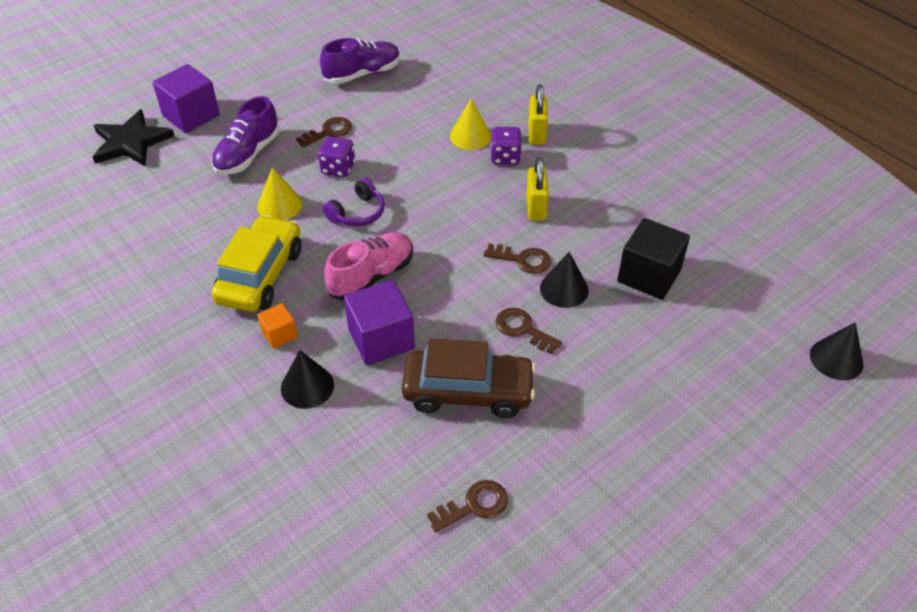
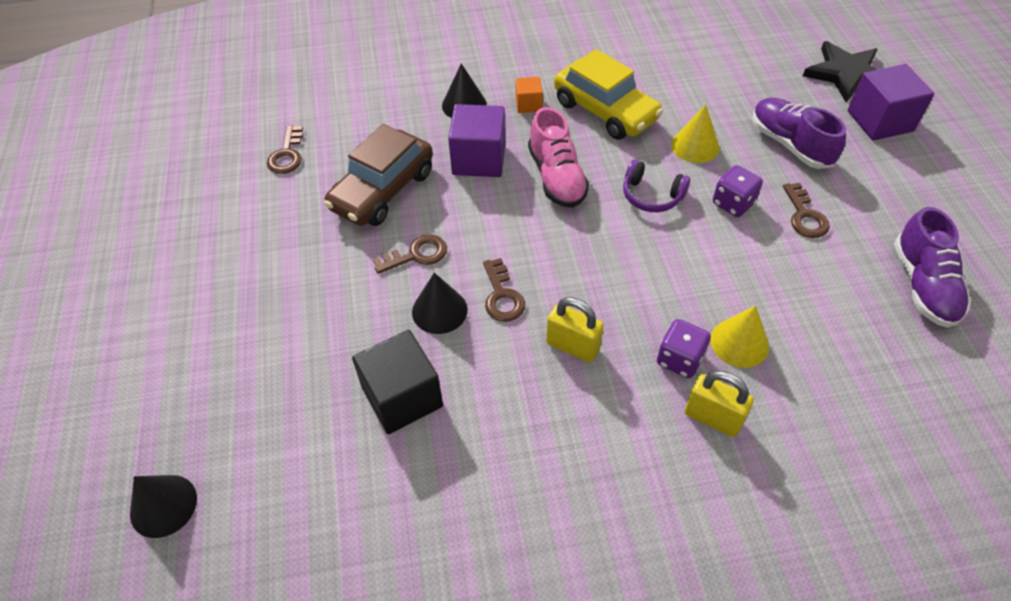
camera: 120 degrees right, 5 degrees up
purple headphones [323,178,385,227] -> purple headphones turned 45 degrees counterclockwise [623,160,690,212]
brown key [484,244,551,274] -> brown key turned 60 degrees counterclockwise [483,258,525,322]

